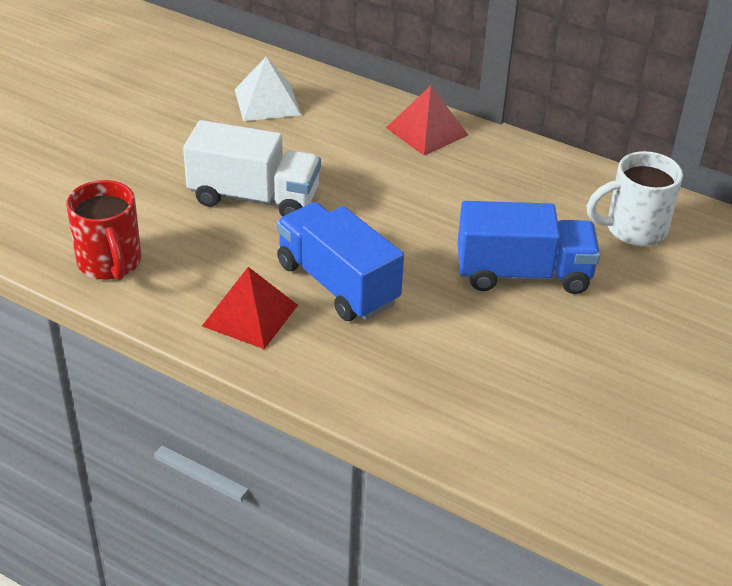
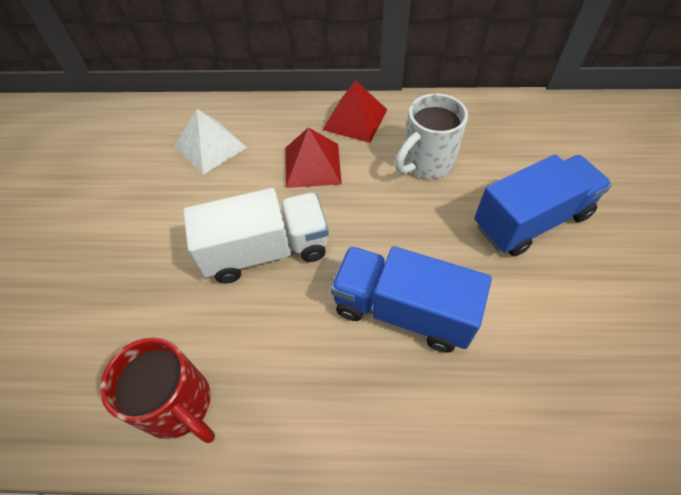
camera: 25 degrees left, 15 degrees up
red pyramid [202,267,298,349] -> red pyramid moved to [286,127,342,188]
white mug [587,151,683,246] -> white mug moved to [395,93,468,179]

